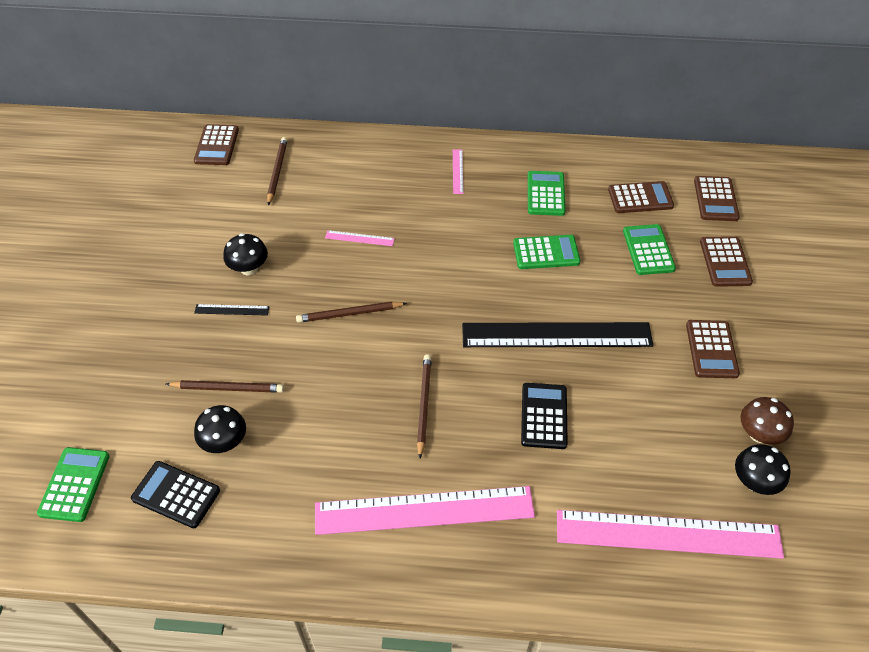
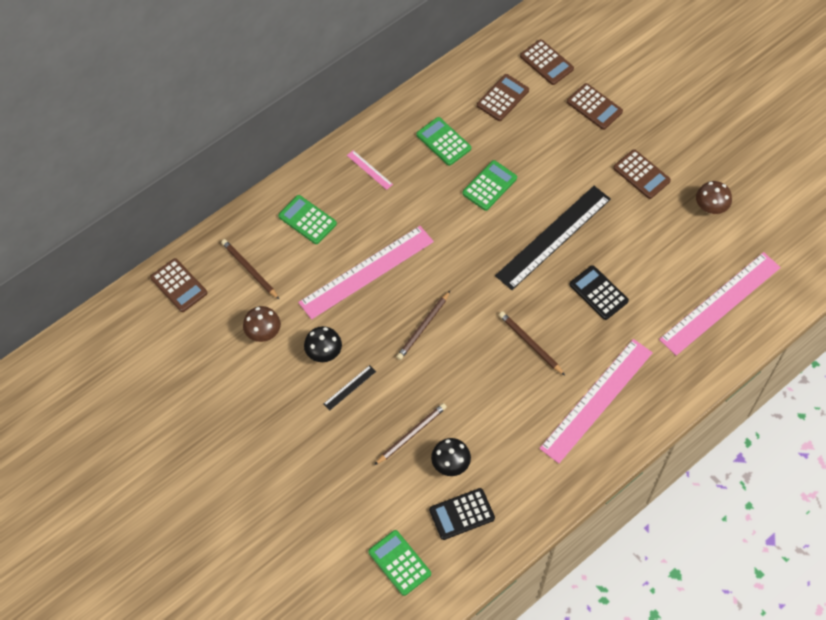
camera: 45 degrees left, 10 degrees up
pink ruler [325,230,395,246] -> pink ruler [298,226,434,320], size x2.50
green calculator [623,224,676,275] -> green calculator moved to [278,195,337,244]
black mushroom [735,444,790,495] -> none
none -> brown mushroom [243,306,281,342]

